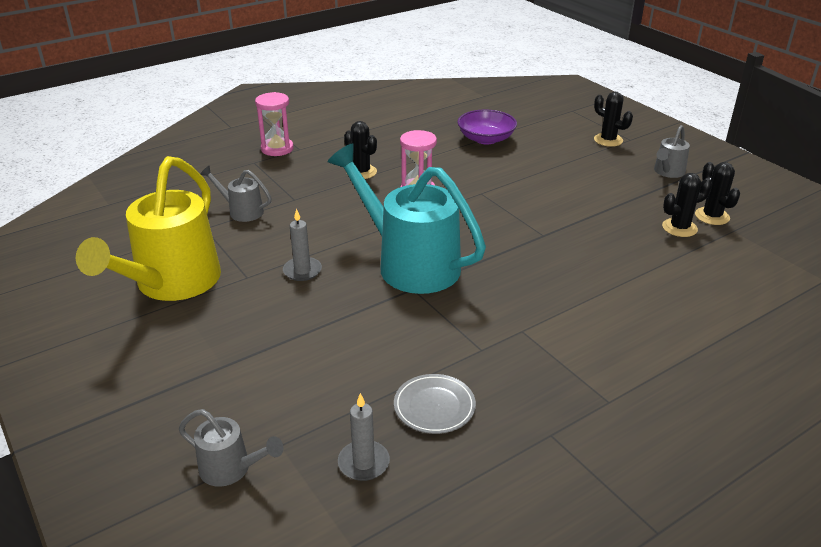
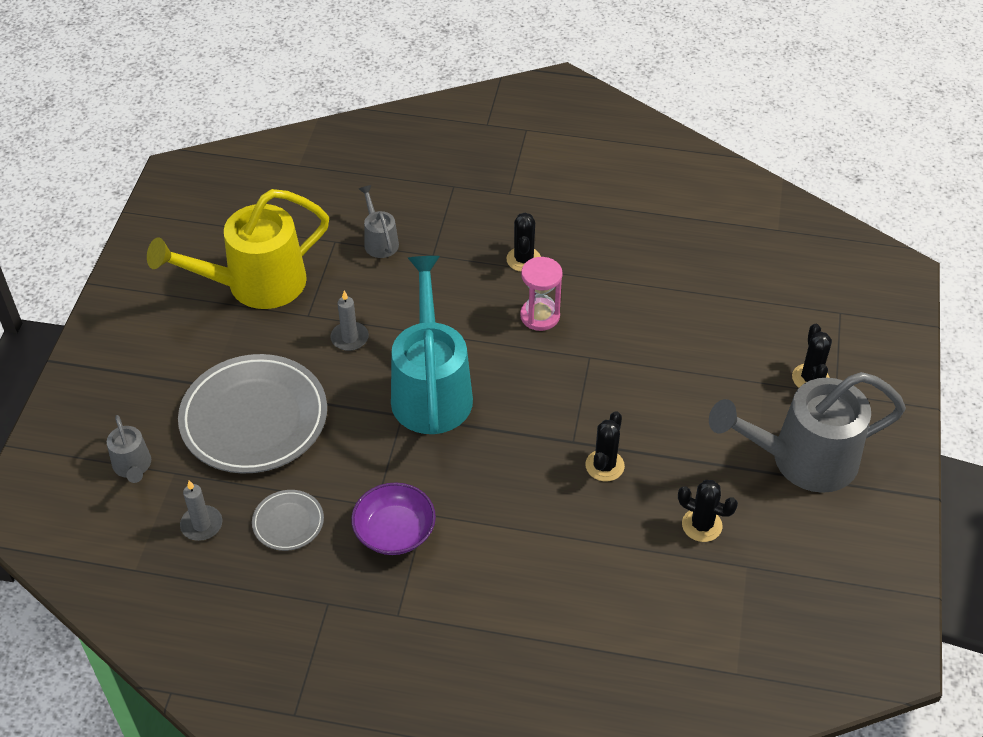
camera: 45 degrees right, 15 degrees up
pink hourglass [255,92,294,156] -> none
purple bowl [457,109,517,144] -> purple bowl moved to [351,482,436,555]
grey watering can [654,125,690,178] -> grey watering can [709,372,906,493], size x2.18
black cactus [695,162,740,225] -> black cactus moved to [585,411,625,481]
none -> grey plate [178,354,327,474]

